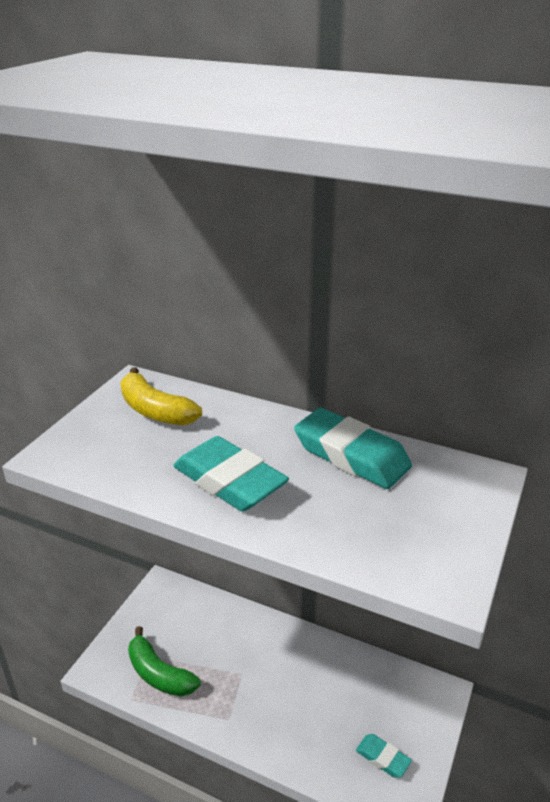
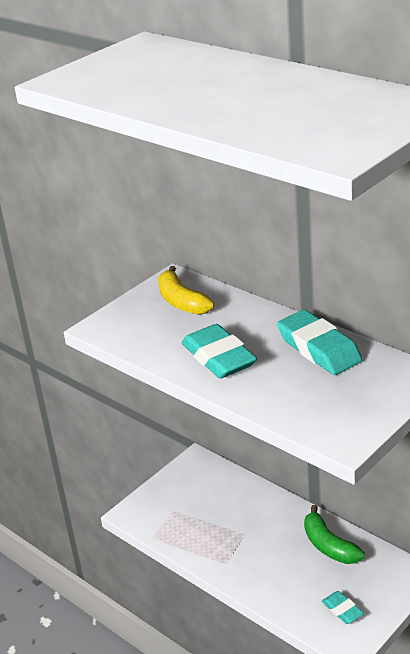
camera: 20 degrees right, 0 degrees up
green banana [128,626,201,697] -> green banana moved to [304,505,365,564]

